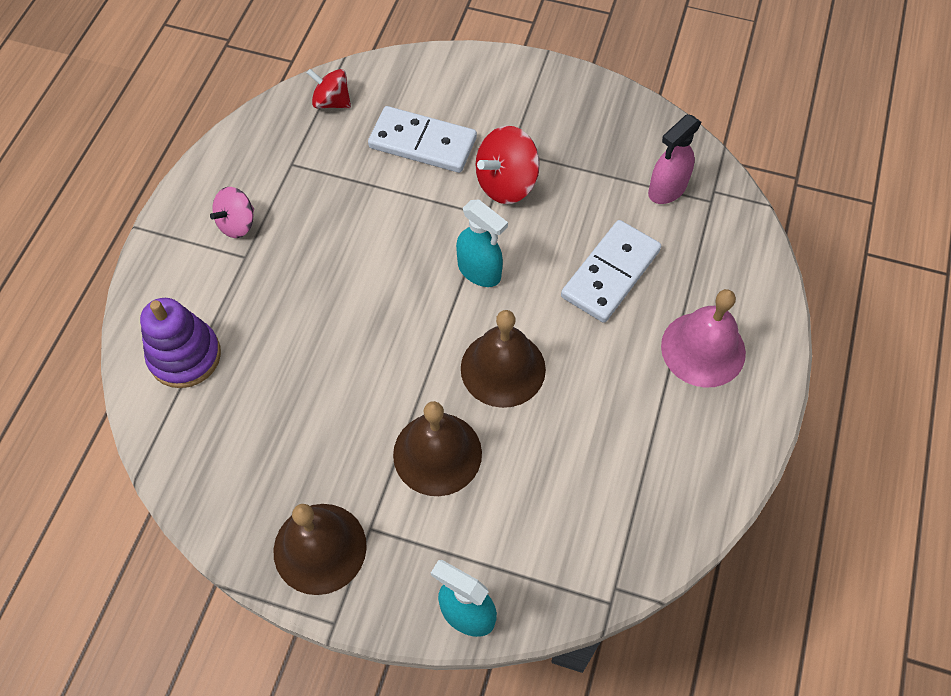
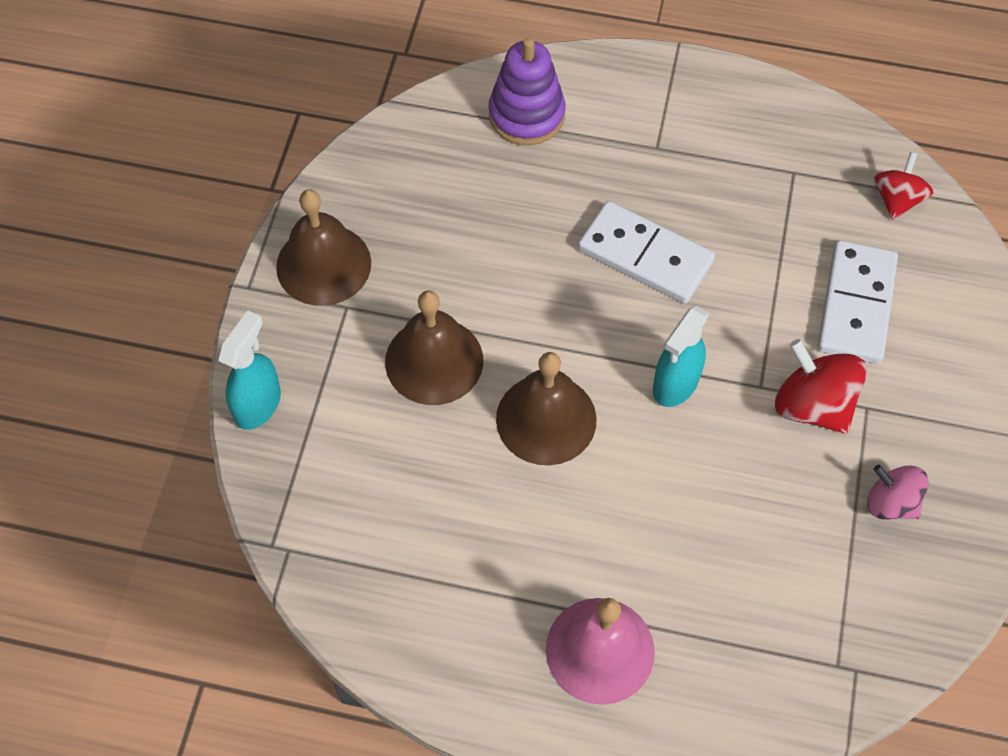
camera: 85 degrees right, 0 degrees up
pink spinning top [210,187,254,238] -> pink spinning top moved to [867,465,928,520]
white domino [561,220,661,323] -> white domino moved to [578,201,715,303]
pink spray bottle [648,114,702,204] -> none

